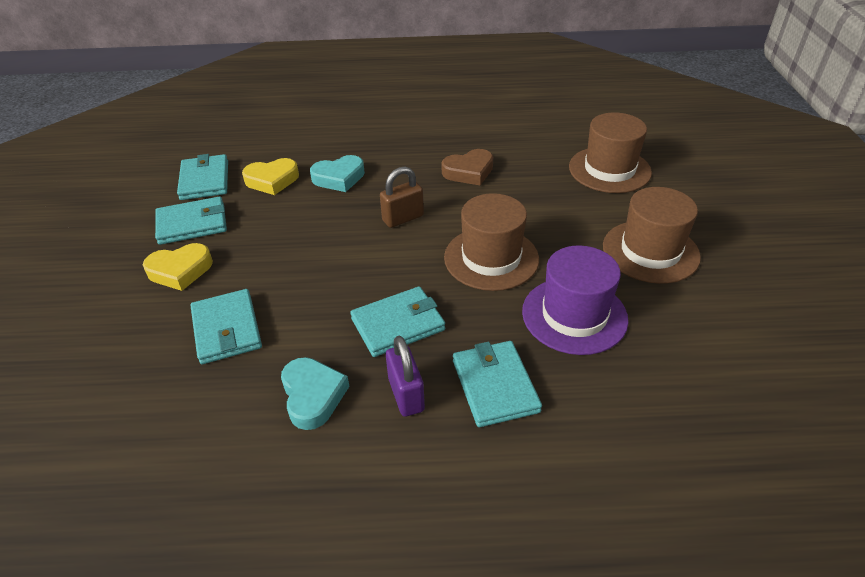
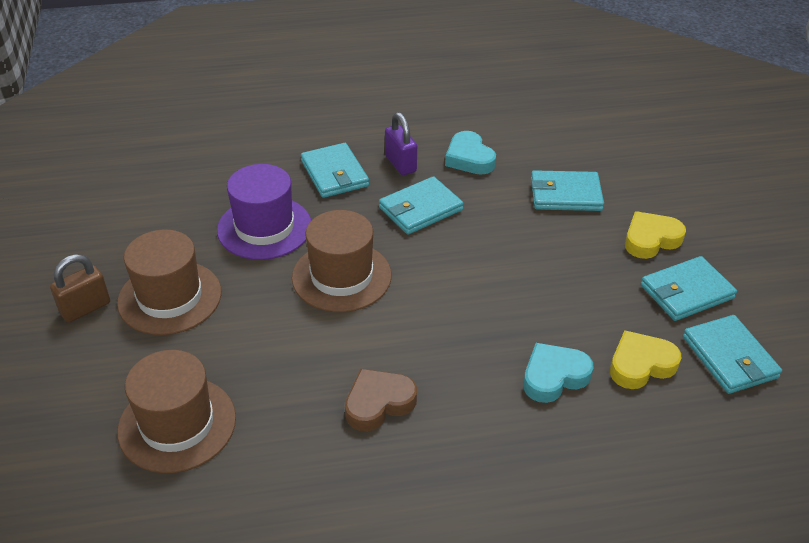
camera: 170 degrees right, 0 degrees up
turquoise wallet [190,289,262,364] -> turquoise wallet turned 60 degrees counterclockwise [531,170,604,211]
brown padlock [380,167,424,228] -> brown padlock moved to [50,254,110,323]

